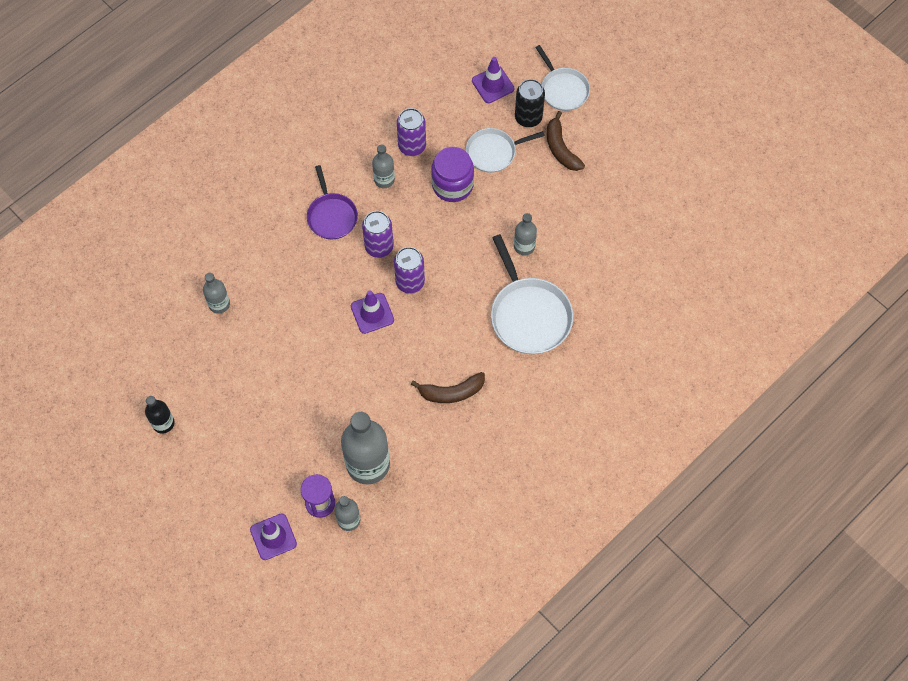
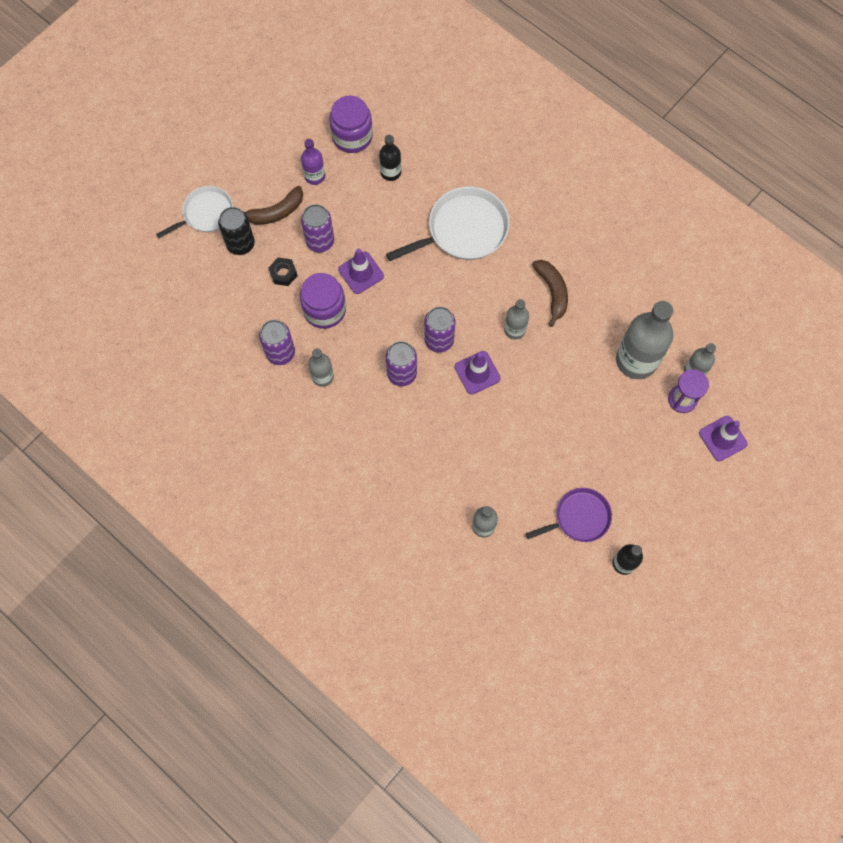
camera: 95 degrees left, 5 degrees up
purple pan [307,165,358,239] -> purple pan moved to [526,488,612,542]
white pan [466,128,545,173] -> black nut [268,257,298,286]
purple traffic cone [472,57,514,103] -> purple traffic cone moved to [338,249,384,294]
grey bottle [514,213,537,255] -> grey bottle moved to [504,299,529,340]
none -> purple bottle [301,139,325,185]
none -> purple can [301,204,334,252]
none -> purple jar [329,96,373,153]
none -> black bottle [379,135,401,181]

